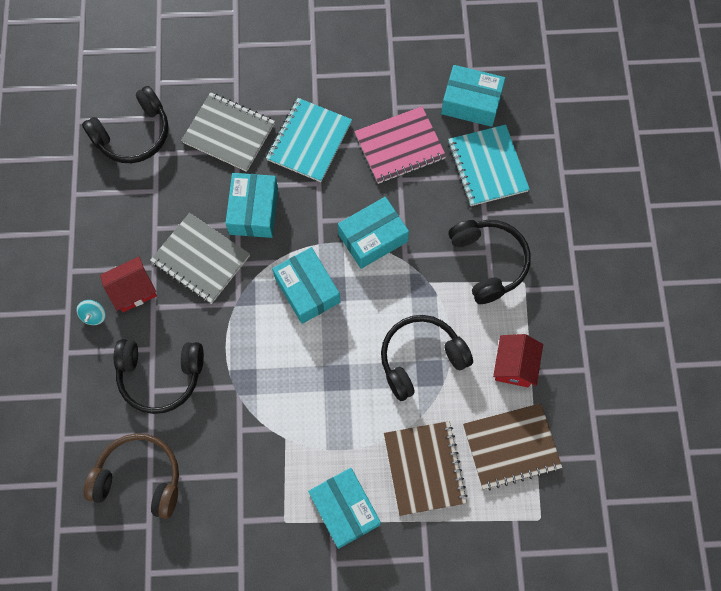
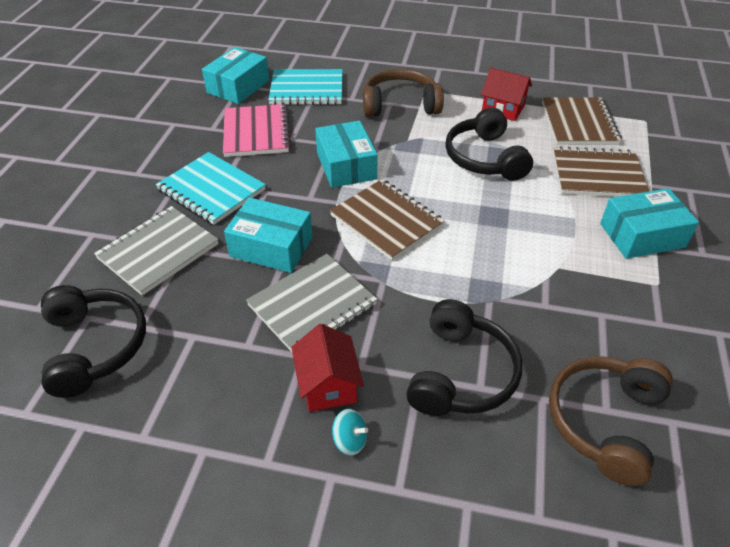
camera: 75 degrees left, 25 degrees down
turquoise box [272,247,340,324] -> brown notebook [330,179,445,261]
black headphones [449,220,531,304] -> brown headphones [363,69,444,117]

